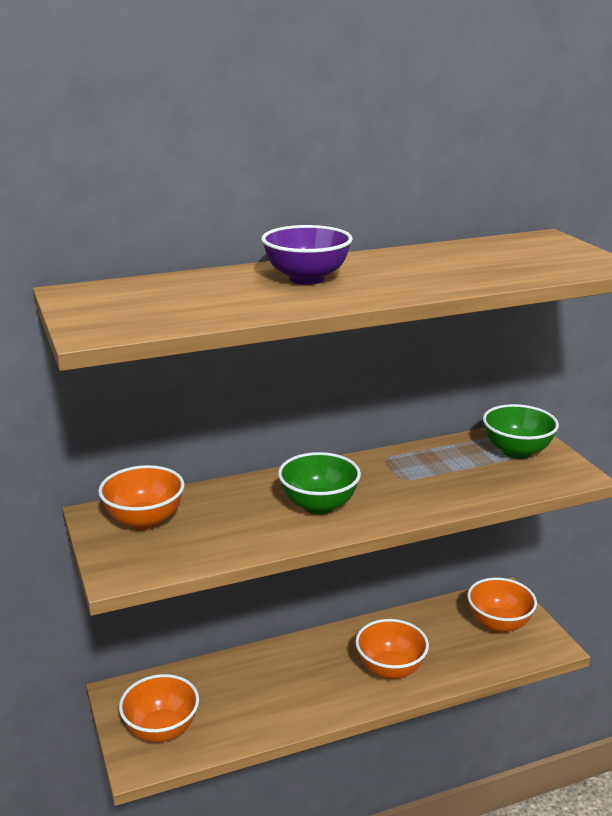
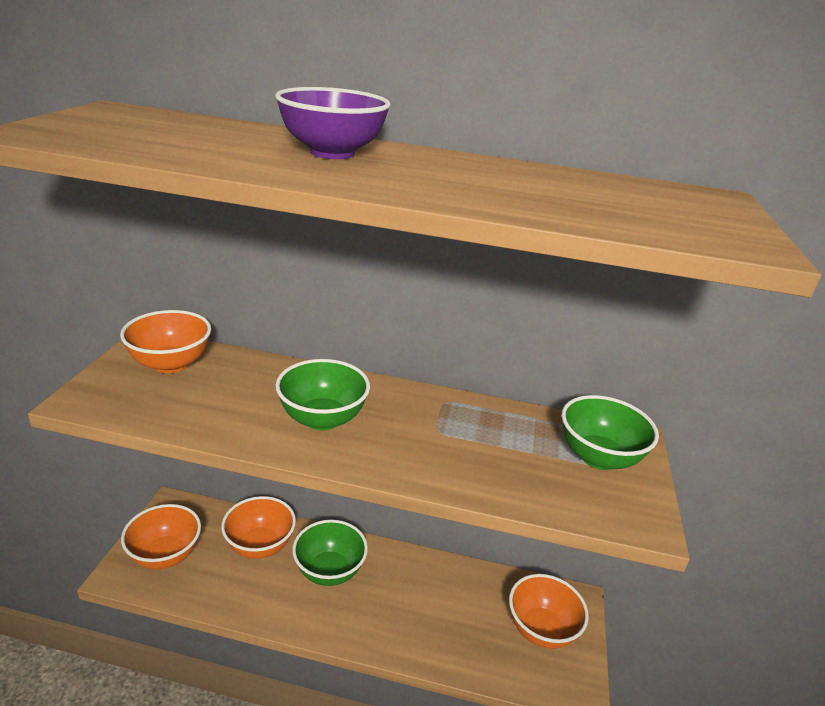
camera: 30 degrees right, 5 degrees up
orange bowl [355,619,429,679] -> orange bowl moved to [221,496,296,559]
none -> green bowl [292,520,368,586]

